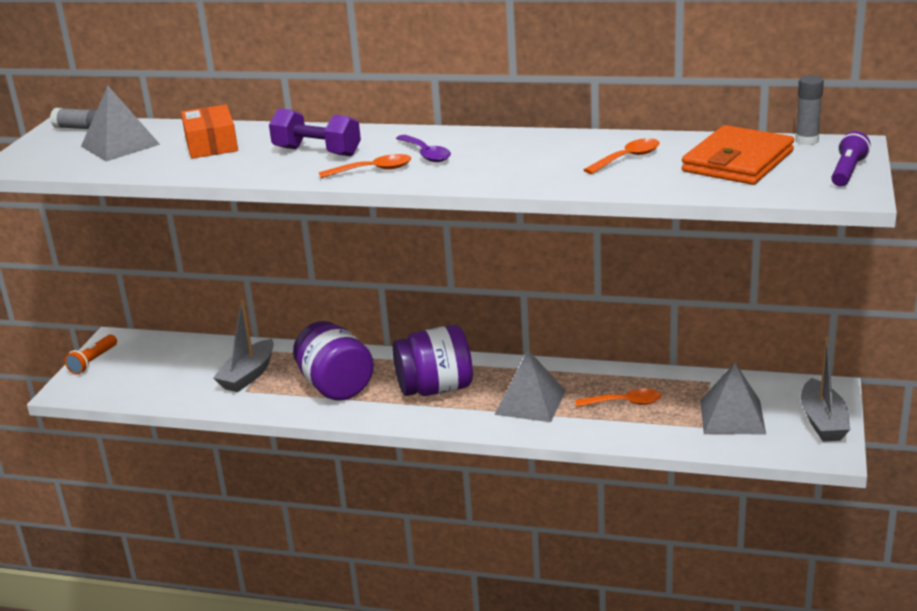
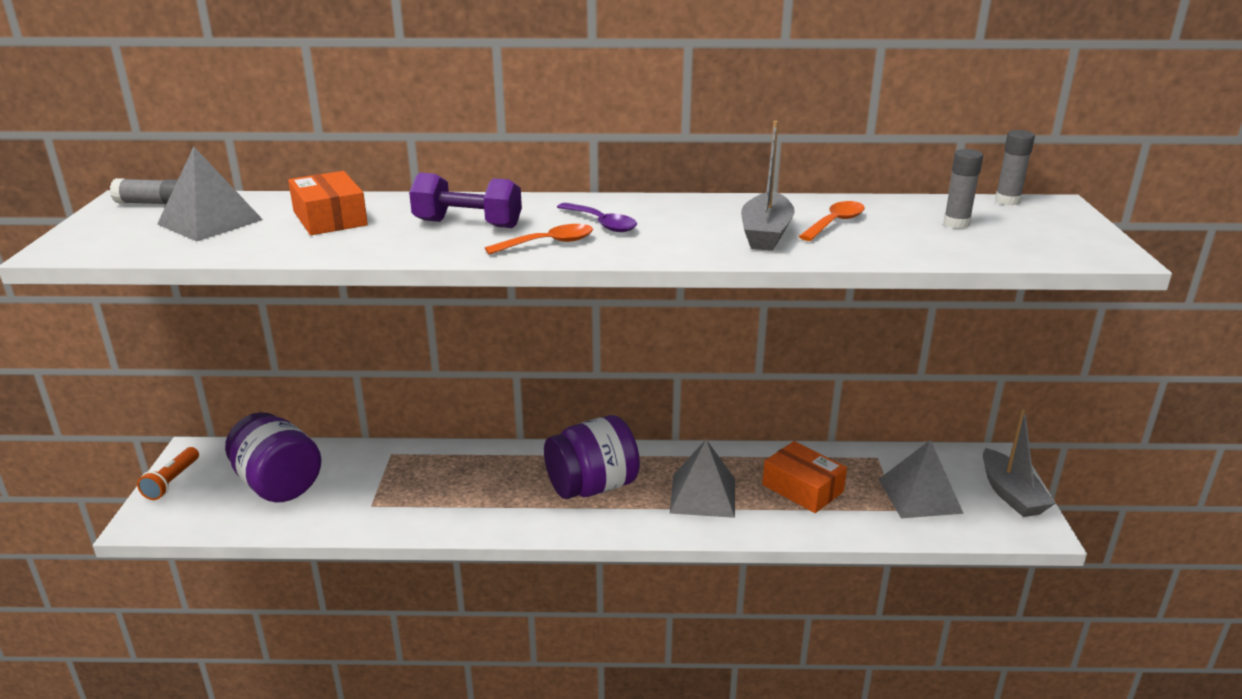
camera: 15 degrees left, 0 degrees up
grey boat [213,300,274,392] -> grey boat moved to [741,121,795,251]
purple jar [293,321,374,401] -> purple jar moved to [225,412,321,502]
orange spoon [575,388,661,407] -> orange box [762,441,847,513]
orange wallet [682,125,794,185] -> grey glue stick [943,149,983,229]
purple flashlight [831,131,871,186] -> none

